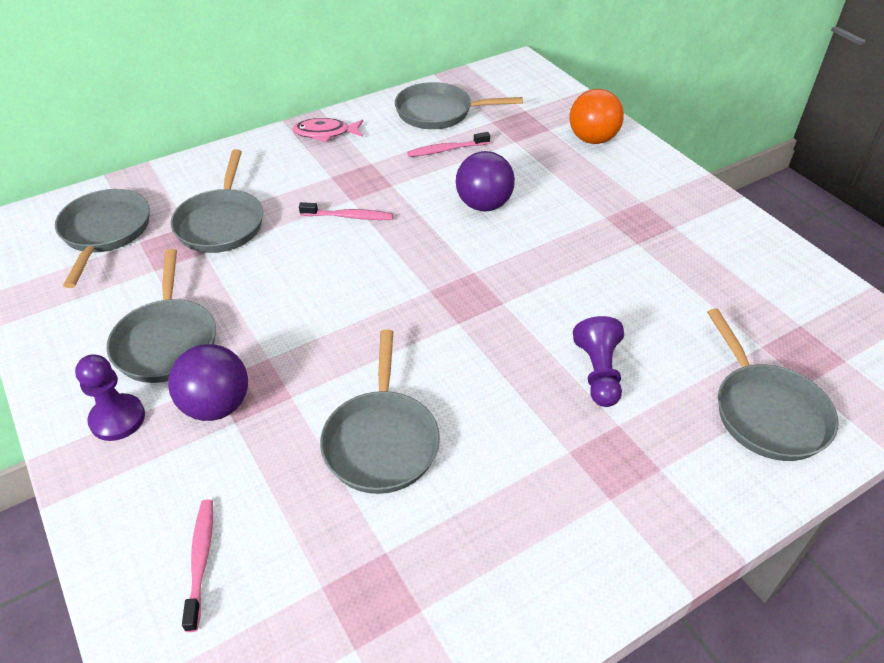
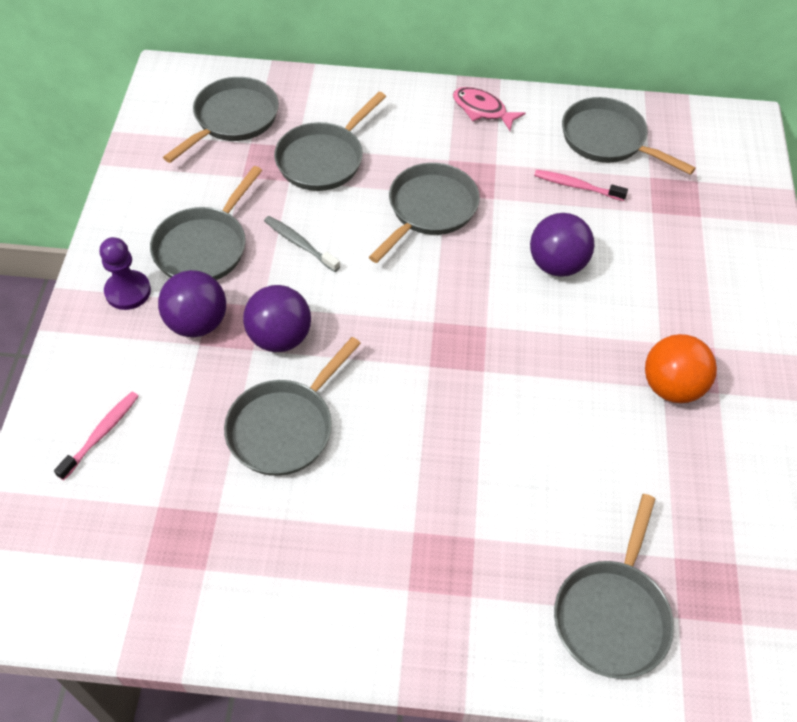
camera: 35 degrees right, 10 degrees up
pink toothbrush [299,202,393,220] -> grey pan [369,163,480,263]
orange ball [569,89,624,144] -> orange ball moved to [645,334,717,403]
purple pawn [573,316,624,407] -> none
none -> purple ball [243,285,311,352]
none -> grey toothbrush [264,216,340,272]

